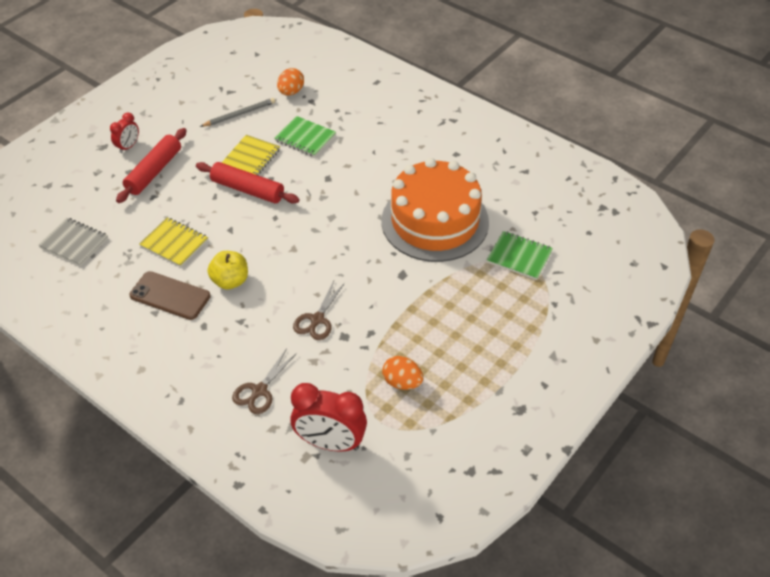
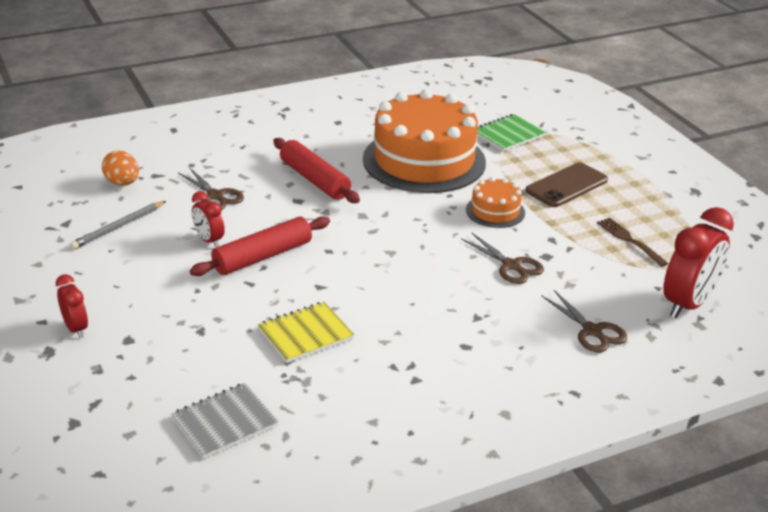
camera: 65 degrees left, 15 degrees down
red rolling pin [116,128,187,203] -> red rolling pin moved to [273,138,360,203]
brown phone [129,271,211,320] -> brown phone moved to [526,162,608,207]
grey pencil [200,98,275,127] -> grey pencil turned 135 degrees counterclockwise [70,201,166,249]
yellow apple [208,251,248,289] -> none
yellow notebook [221,135,280,175] -> red clock [192,191,225,247]
green notebook [275,116,336,157] -> brown scissors [178,167,244,210]
orange egg [382,356,423,390] -> brown fork [597,218,668,267]
none -> orange cake [466,177,525,228]

